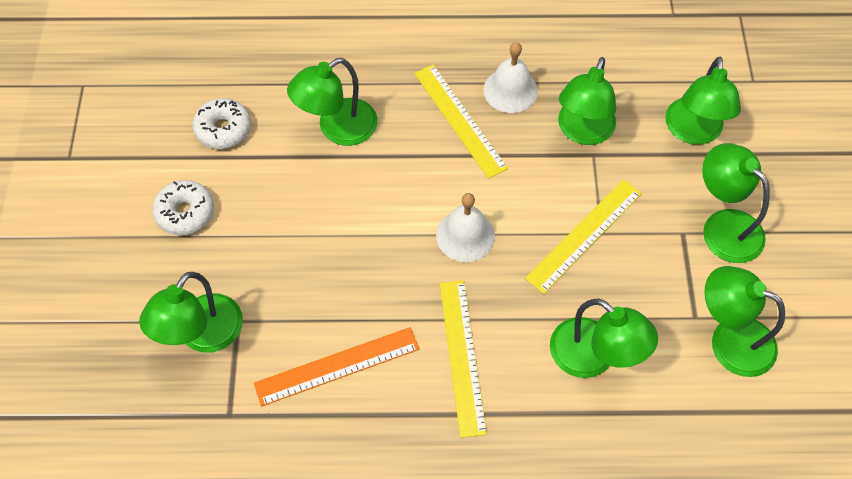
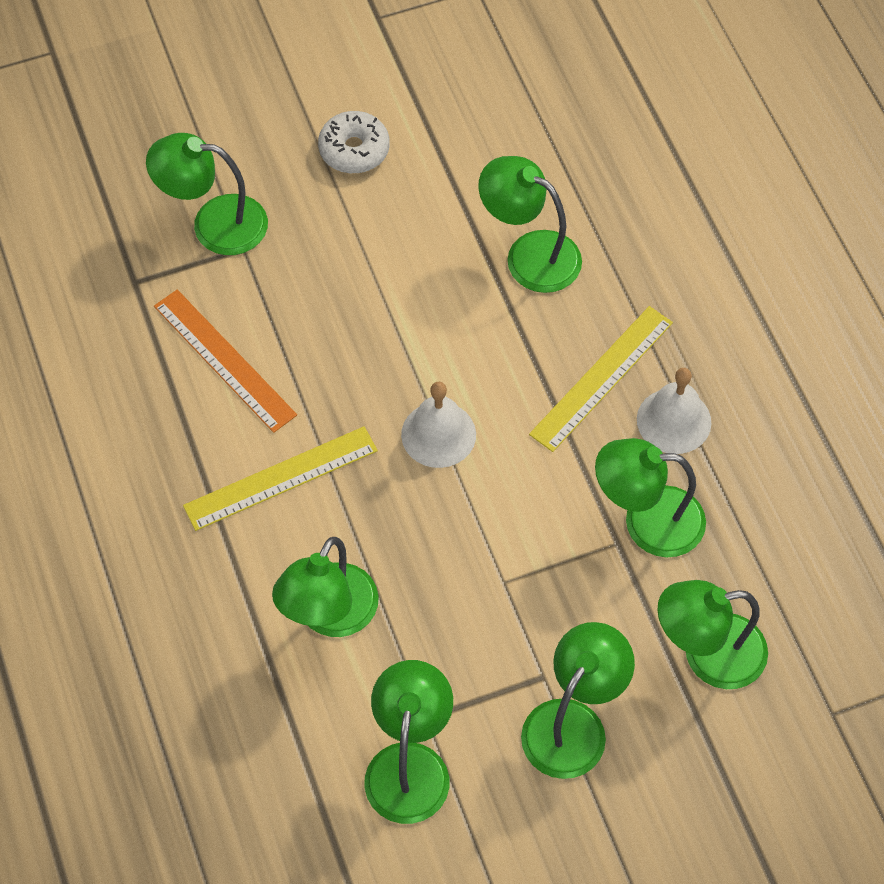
camera: 70 degrees right, 0 degrees up
white donut [192,98,251,149] -> none
yellow ruler [525,180,642,294] -> none

